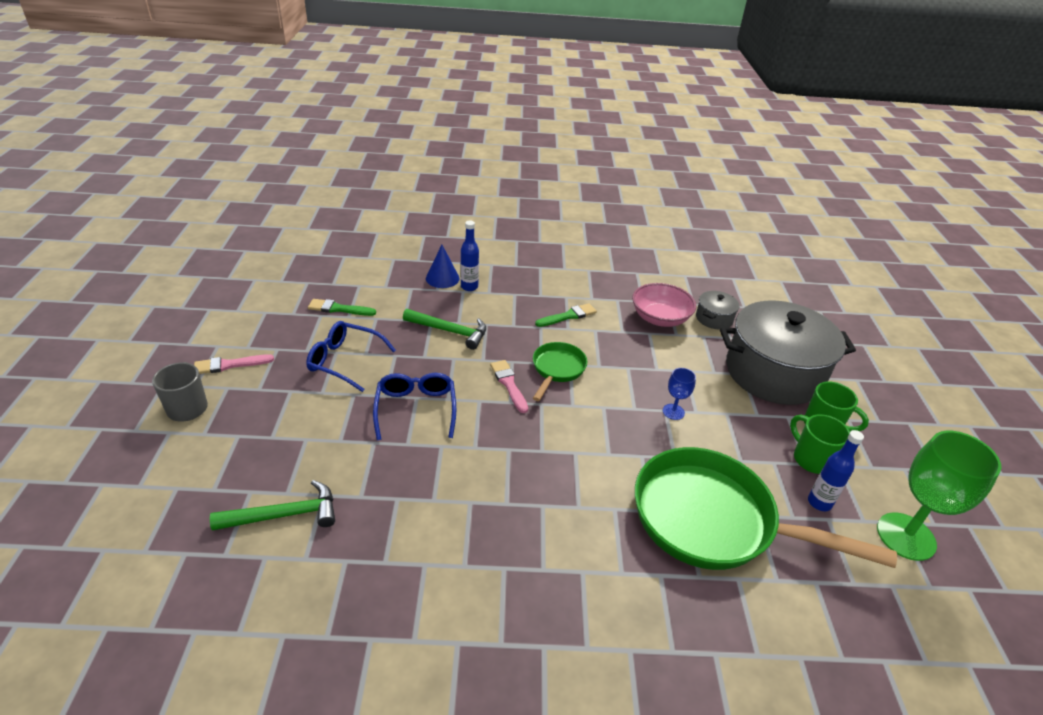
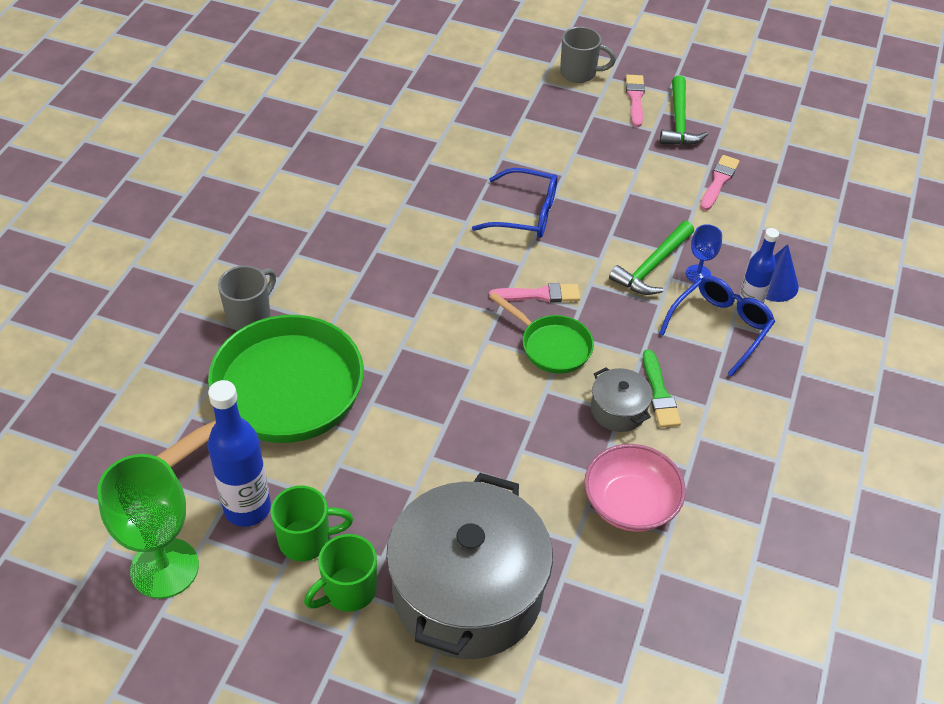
camera: 110 degrees right, 10 degrees up
green hammer [210,480,335,531] -> green hammer moved to [660,75,708,145]
blue glasses [306,321,396,392] -> blue glasses moved to [659,276,775,377]
green brush [308,299,376,316] -> pink brush [700,155,740,210]
blue goblet [663,368,696,420] -> blue goblet moved to [686,224,722,283]
grey pot [696,291,739,329] -> grey pot moved to [591,367,652,432]
blue bottle [808,430,864,511] -> blue bottle [208,380,271,527], size x1.60
none -> grey mug [218,265,276,331]

